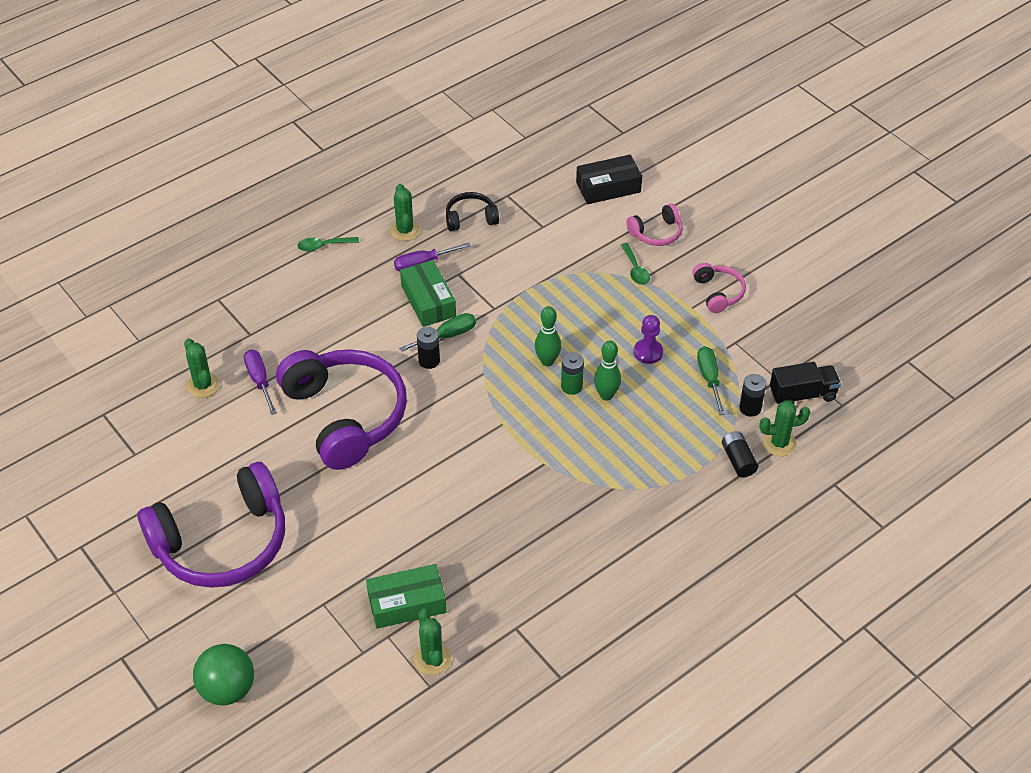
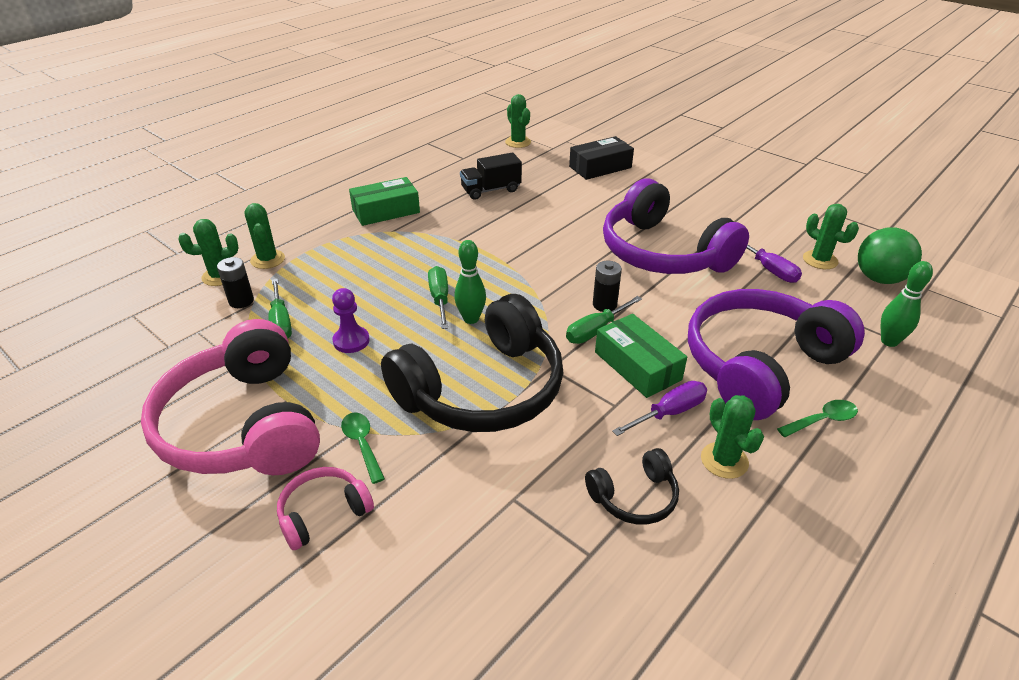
camera: 170 degrees right, 10 degrees down
purple headphones [138,462,285,588] -> purple headphones moved to [688,289,865,420]
green ball [193,644,254,705] -> green ball moved to [858,227,922,284]
green box [366,564,446,629] -> green box moved to [349,177,420,226]
green battery [561,352,584,395] -> green screwdriver [428,266,448,329]
black box [576,155,642,204] -> black box moved to [569,136,634,180]
green bowling pin [594,340,621,401] -> green bowling pin moved to [881,261,933,347]
pink headphones [692,263,746,313] -> pink headphones [141,319,320,475], size x2.22
black battery [722,431,758,477] -> green cactus [245,203,285,269]
black truck [770,362,841,404] -> black truck moved to [460,152,522,200]
none -> black headphones [381,294,564,432]

